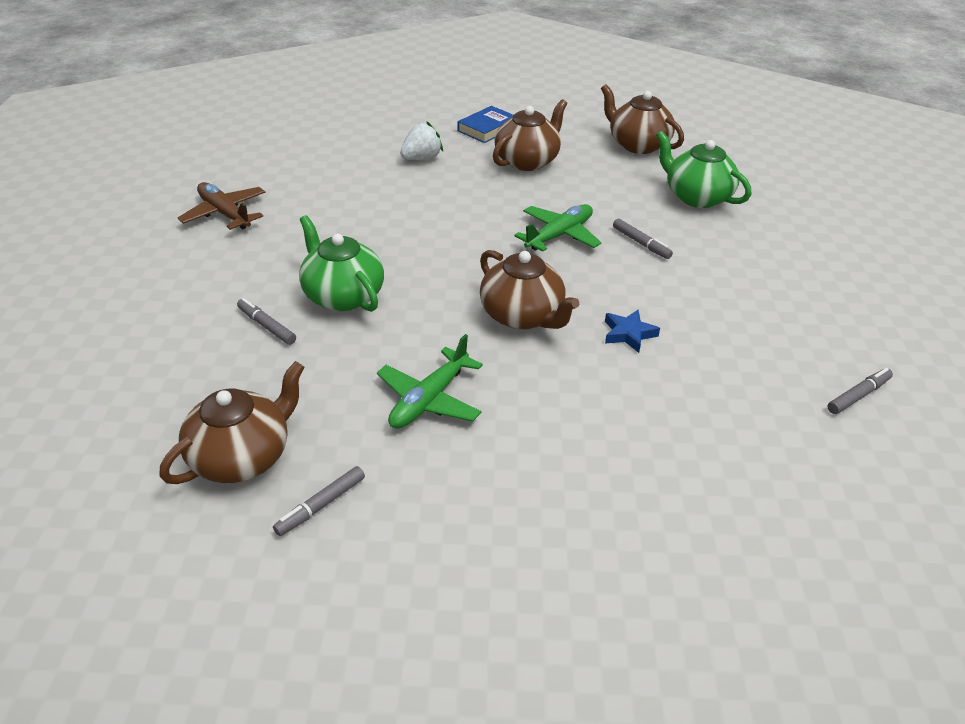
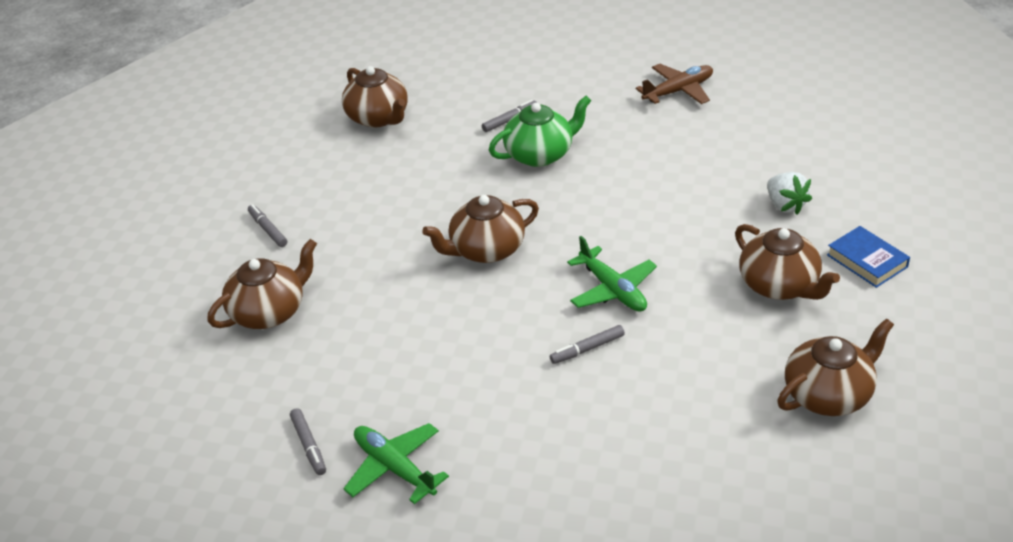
camera: 105 degrees right, 0 degrees up
grey marker [273,466,365,536] -> grey marker moved to [248,204,287,247]
green plane [377,334,483,429] -> green plane moved to [343,423,449,504]
blue star [605,309,660,353] -> none
green teapot [656,131,751,208] -> none
none -> brown teapot [207,239,317,329]

